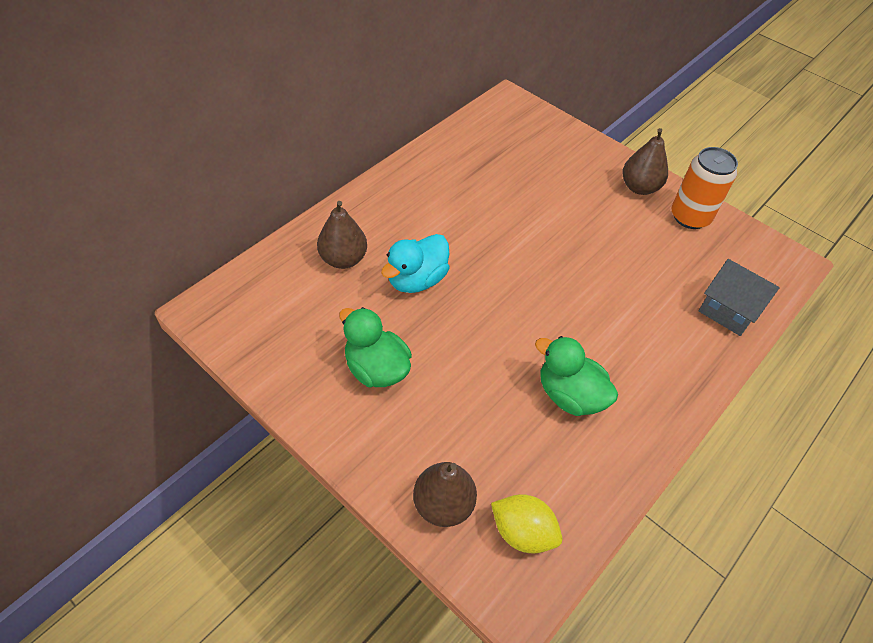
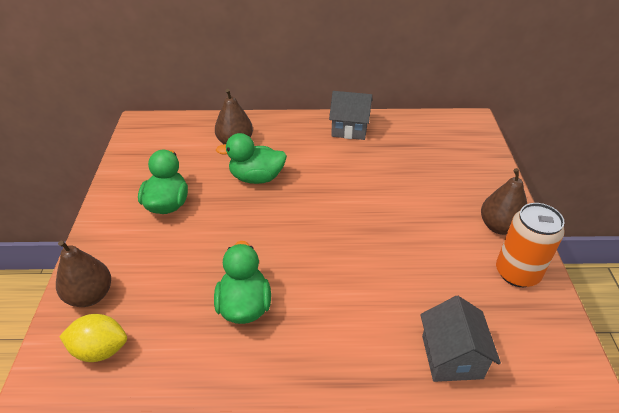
camera: 50 degrees right, 10 degrees down
turquoise duck [381,234,449,293] -> green duck [216,133,287,184]
yellow lemon [491,494,562,553] -> yellow lemon turned 75 degrees counterclockwise [59,314,127,362]
none -> grey house [329,91,372,140]

